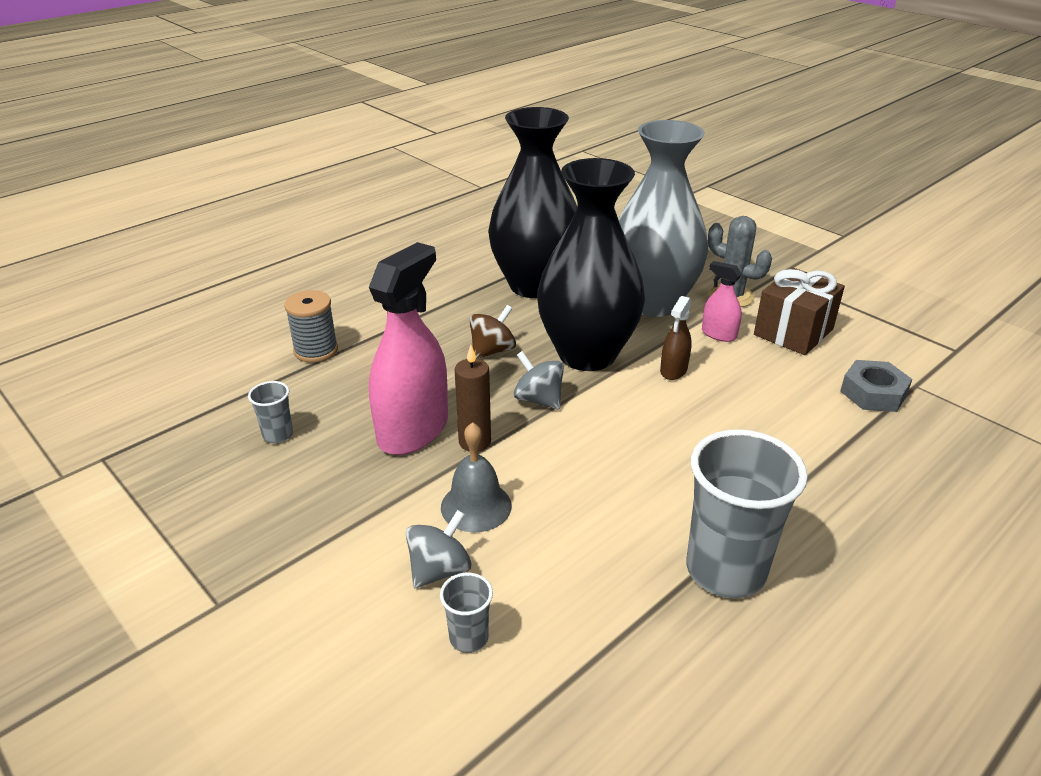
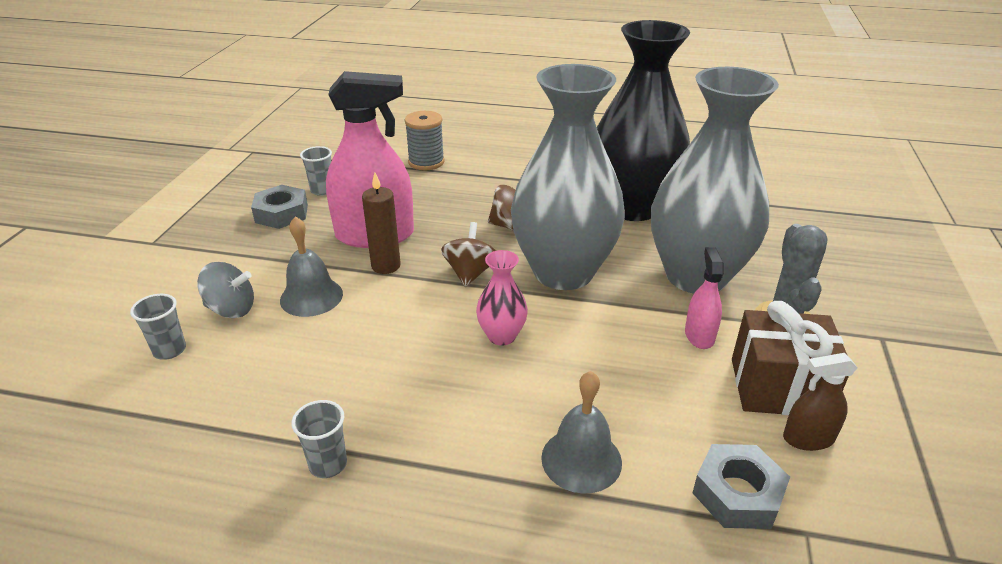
camera: 55 degrees right, 0 degrees up
grey spinning top [514,351,564,410] -> brown spinning top [441,222,496,287]
black vase [537,158,645,371] -> grey vase [511,64,625,290]
brown spray bottle [660,296,692,380] -> brown spray bottle moved to [783,353,858,451]
grey cup [687,429,808,598] -> grey cup [292,400,347,478], size x0.45
none -> grey nut [251,185,308,229]
none -> pink vase [476,250,528,346]
none -> grey bell [541,371,622,494]

